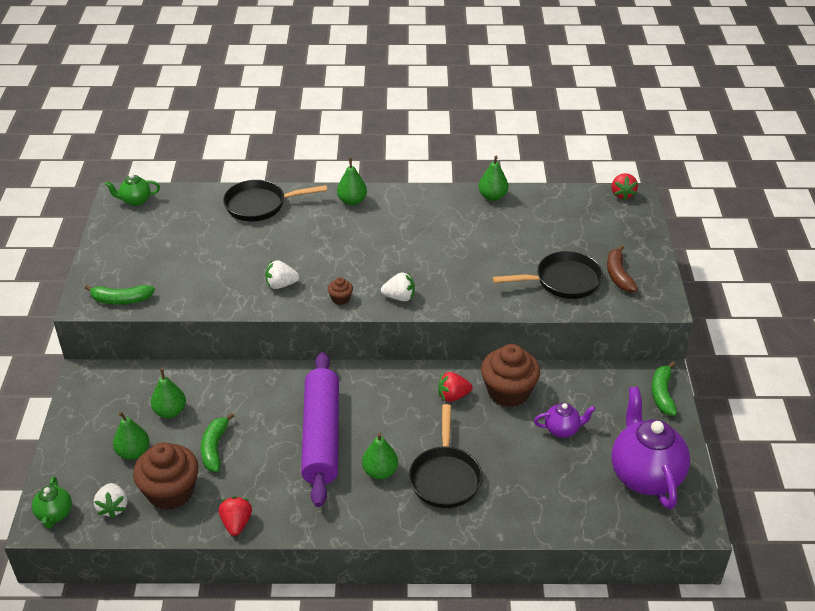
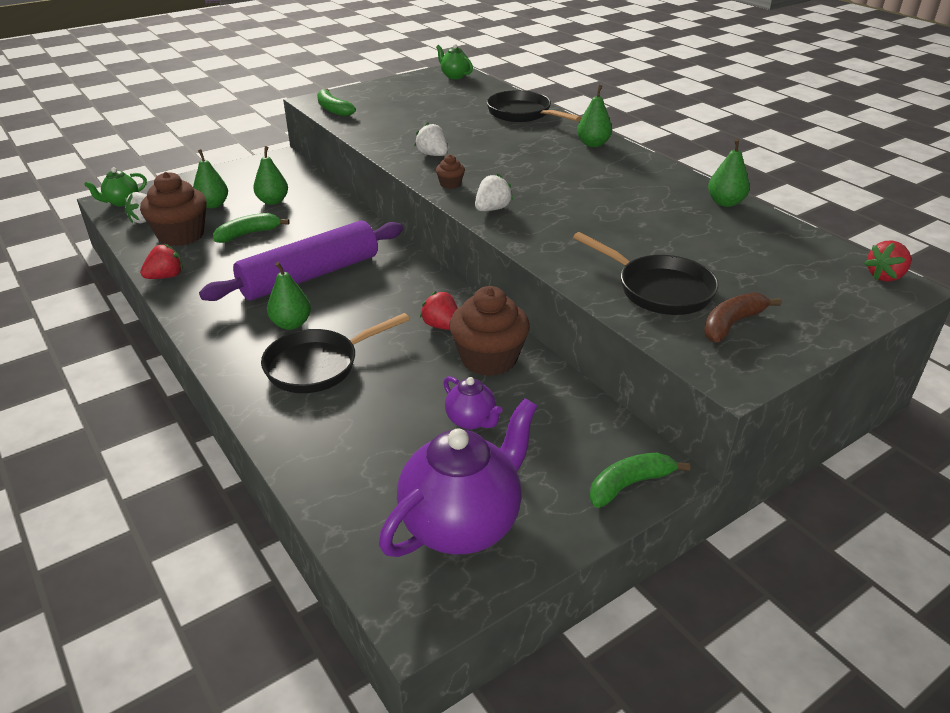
camera: 55 degrees right, 5 degrees down
white strawberry [381,273,415,301] -> white strawberry turned 105 degrees counterclockwise [475,174,513,211]

